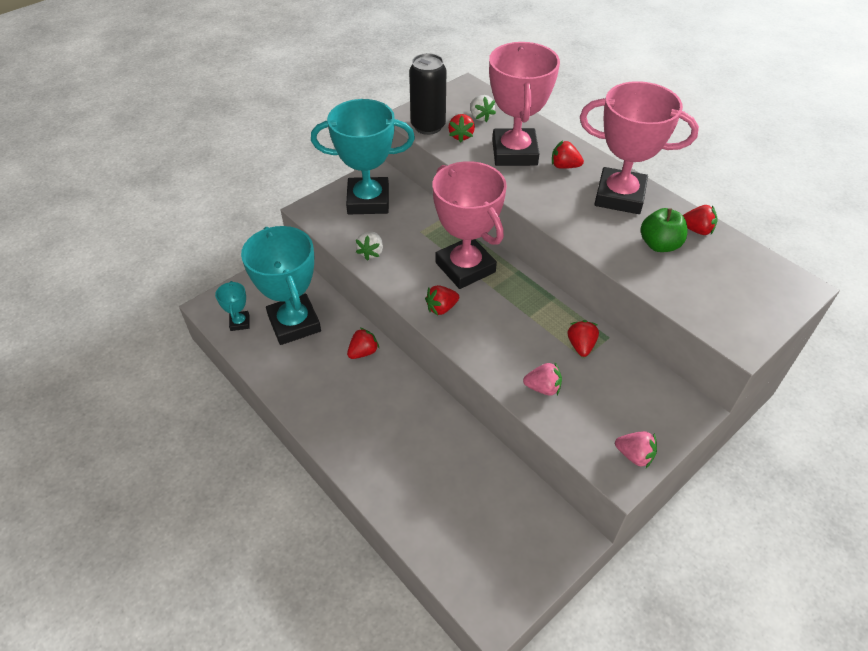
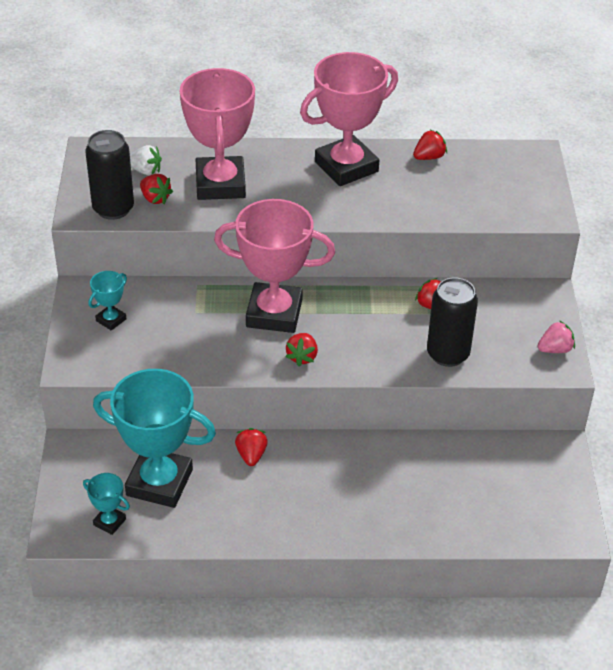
camera: 50 degrees left, 5 degrees down
turquoise trophy [311,99,415,214] -> turquoise trophy [88,271,127,331], size x0.44
white strawberry [356,232,383,261] -> none
pink trophy [489,42,560,166] -> pink trophy turned 45 degrees clockwise [180,68,255,200]
pink strawberry [523,363,562,396] -> black can [427,277,478,367]
red strawberry [552,140,584,169] -> none
green apple [641,208,687,252] -> none

